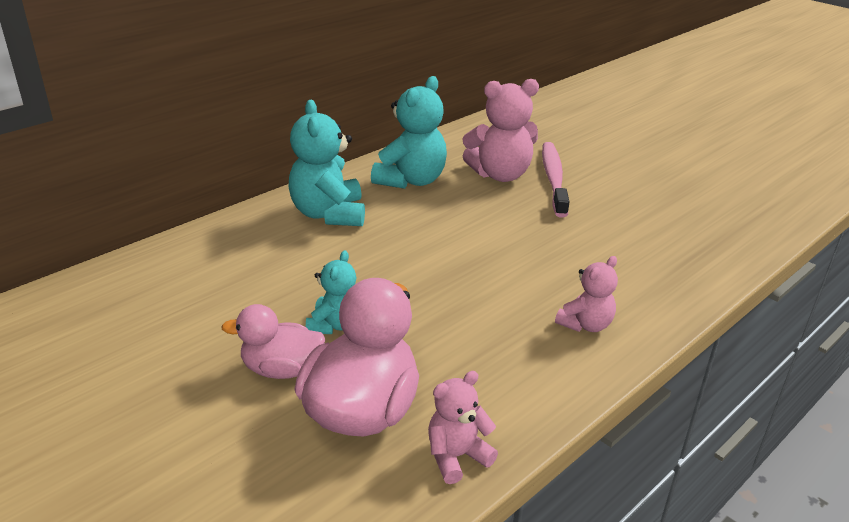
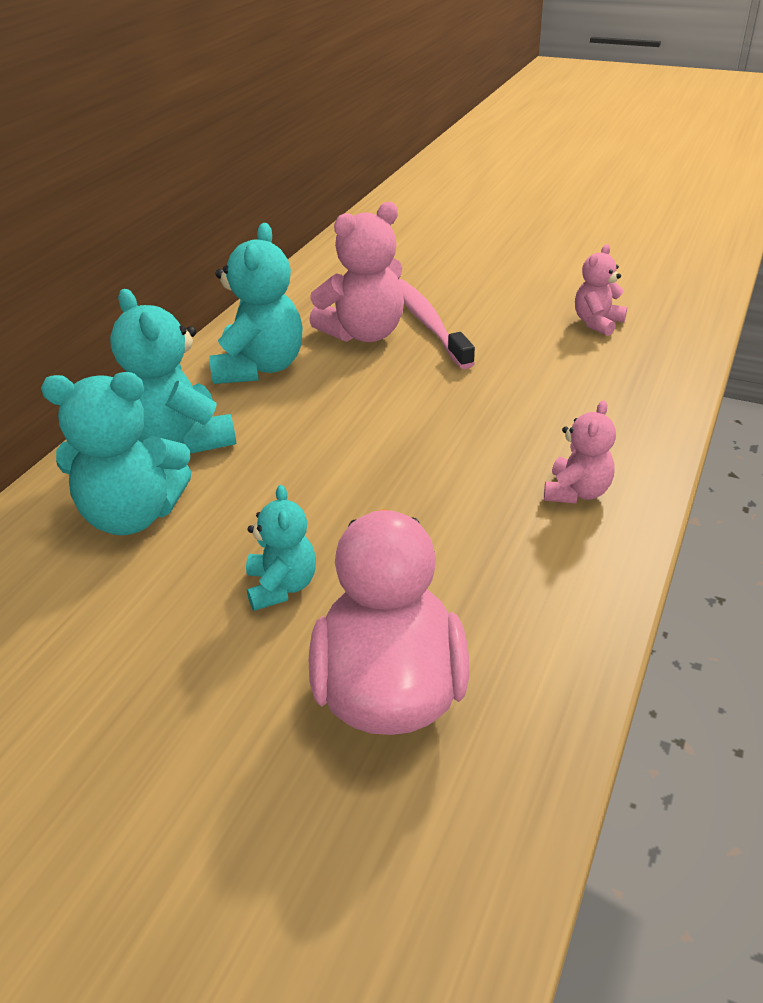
camera: 20 degrees left, 5 degrees up
pink duck [221,304,325,379] -> none
pink teddy bear [428,371,498,484] -> pink teddy bear moved to [575,244,627,336]
none -> turquoise teddy bear [41,372,192,535]

